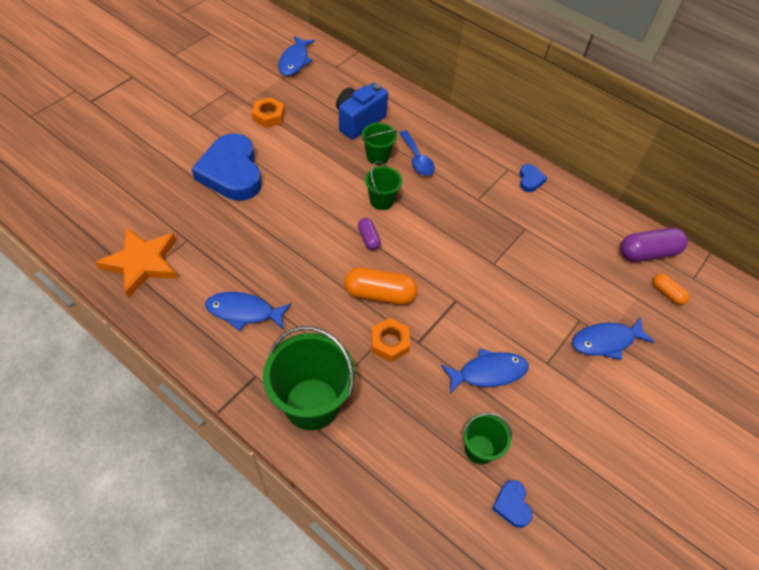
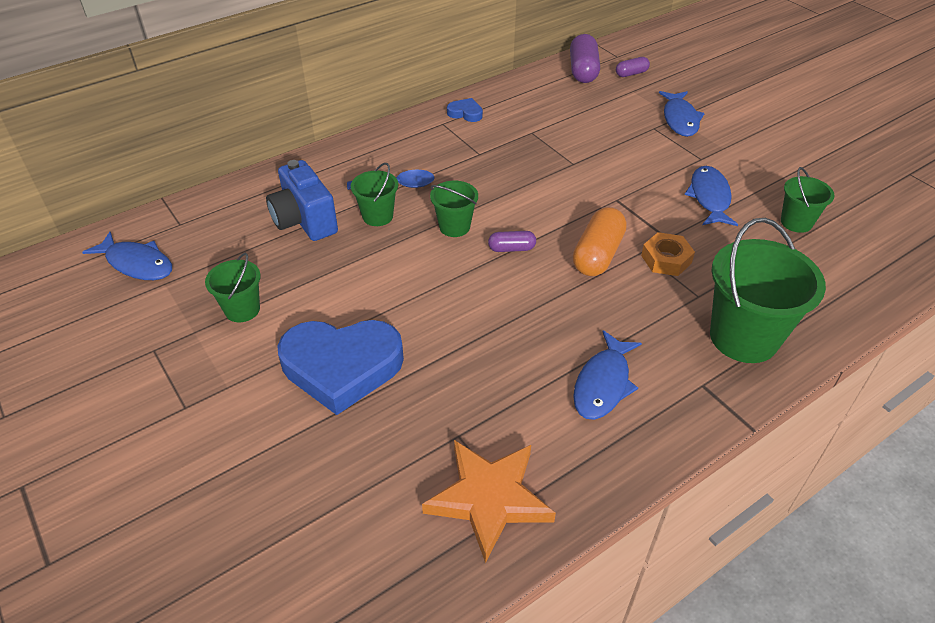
camera: 70 degrees left, 10 degrees down
orange nut [252,97,285,128] -> green bucket [205,253,261,322]
blue heart [492,480,532,528] -> none
orange capsule [653,274,689,305] -> purple capsule [616,57,650,77]

